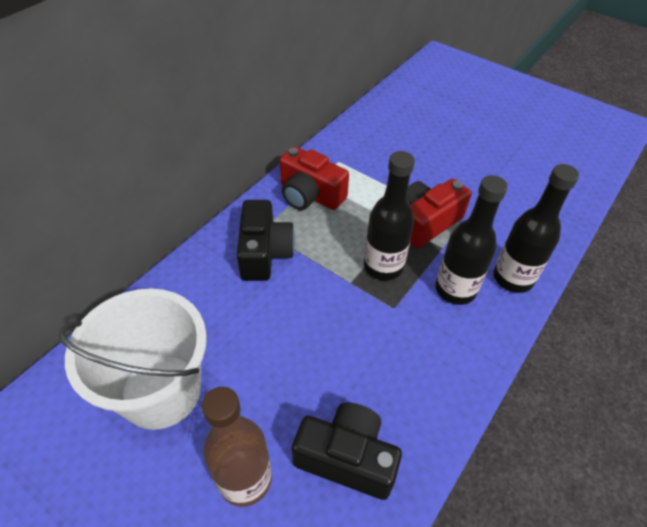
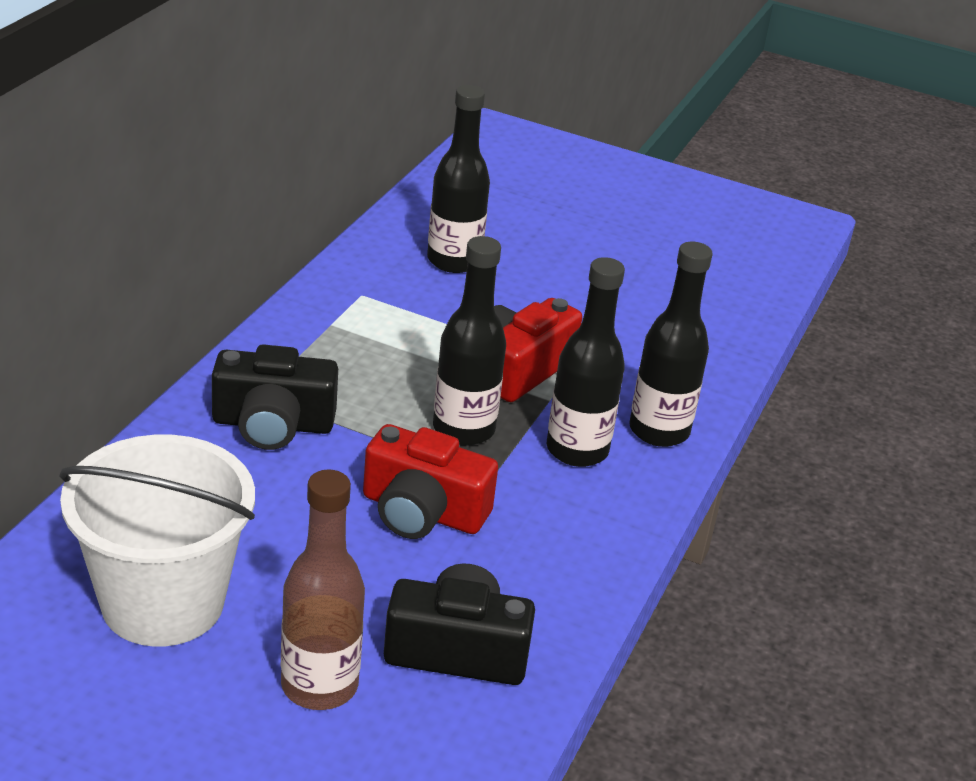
camera: 15 degrees left, 15 degrees down
black camera [237,200,295,281] -> black camera turned 105 degrees clockwise [212,344,338,450]
red camera [279,146,349,210] -> red camera moved to [363,424,498,539]
none -> black bottle [427,85,490,273]

